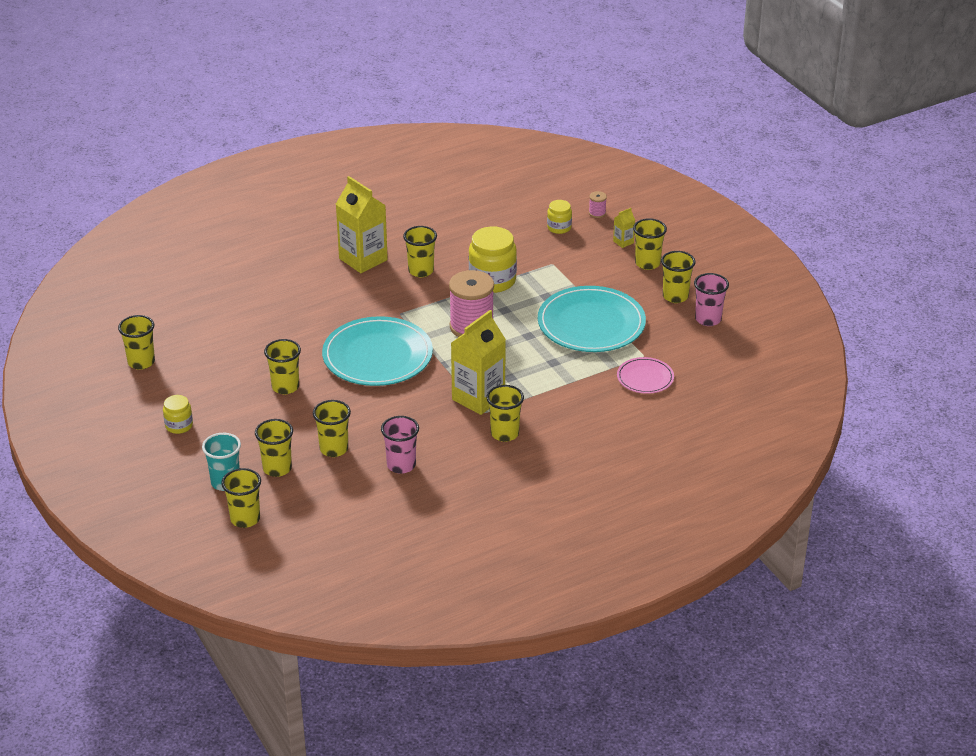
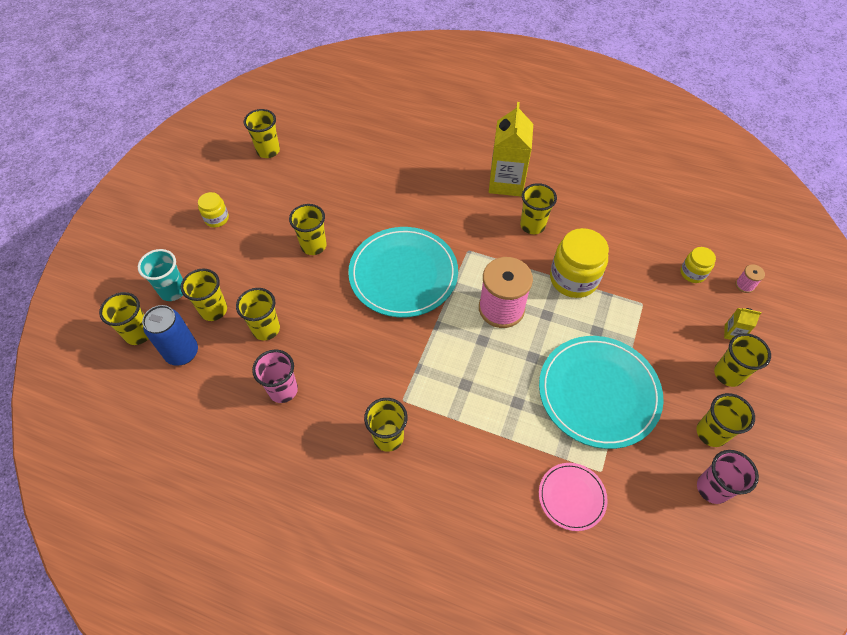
camera: 50 degrees right, 20 degrees up
yellow carton [451,310,506,415] -> none
none -> blue can [142,305,198,366]

